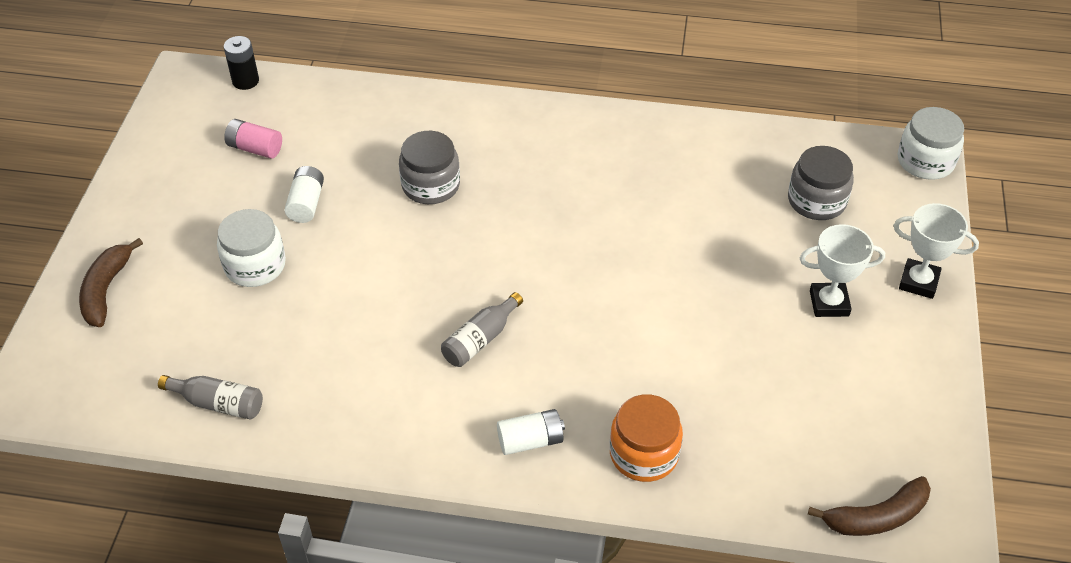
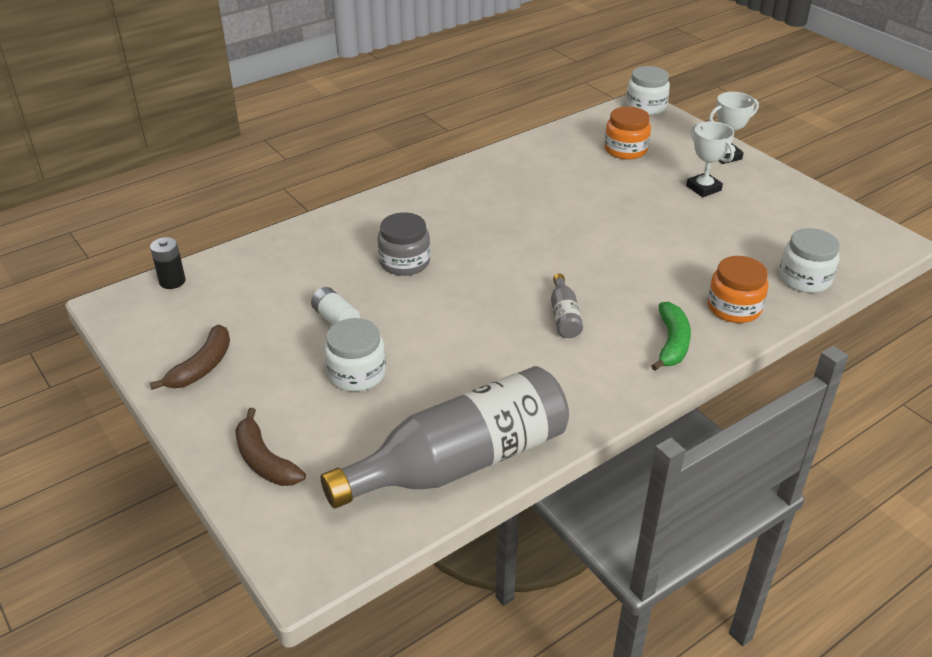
camera: 45 degrees left, 10 degrees down
grey bottle [158,375,263,420] -> grey bottle [321,366,569,508], size x2.49
pink battery [224,119,282,159] -> none
white battery [497,409,565,455] -> green banana [651,302,691,371]
grey jar [788,146,854,220] -> orange jar [605,106,651,160]
white trophy [800,224,885,317] -> white trophy turned 75 degrees counterclockwise [686,121,734,197]
brown banana [808,476,931,536] -> brown banana moved to [150,324,230,390]
none -> white jar [779,228,840,293]

